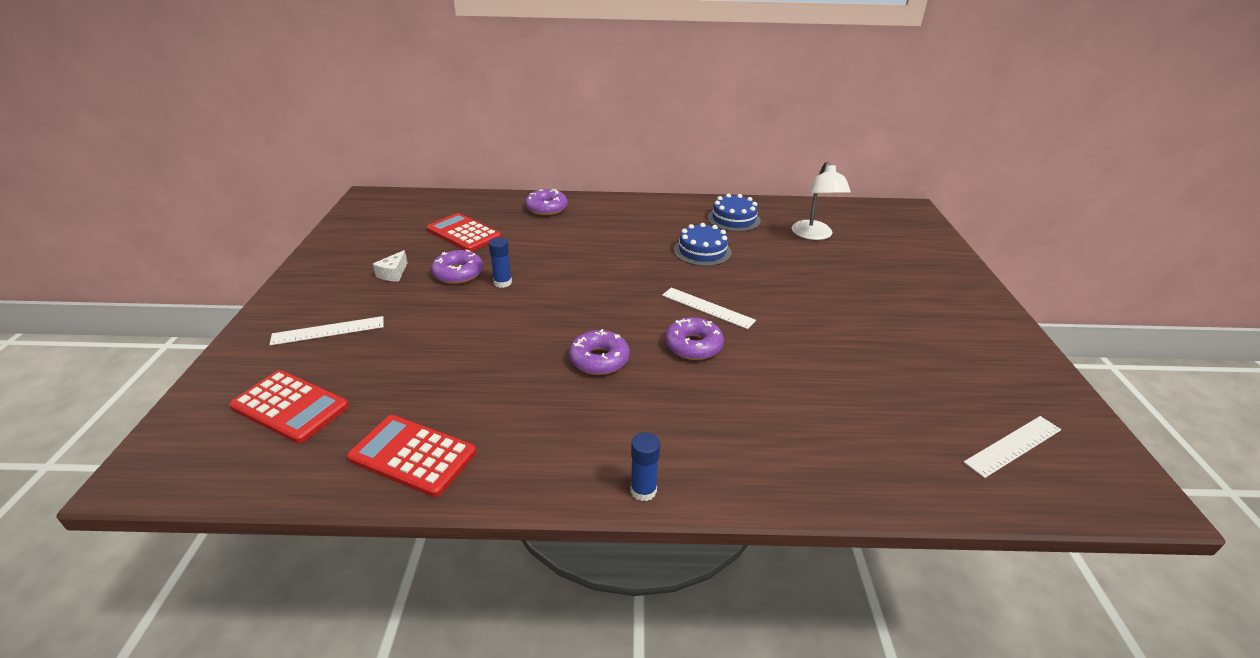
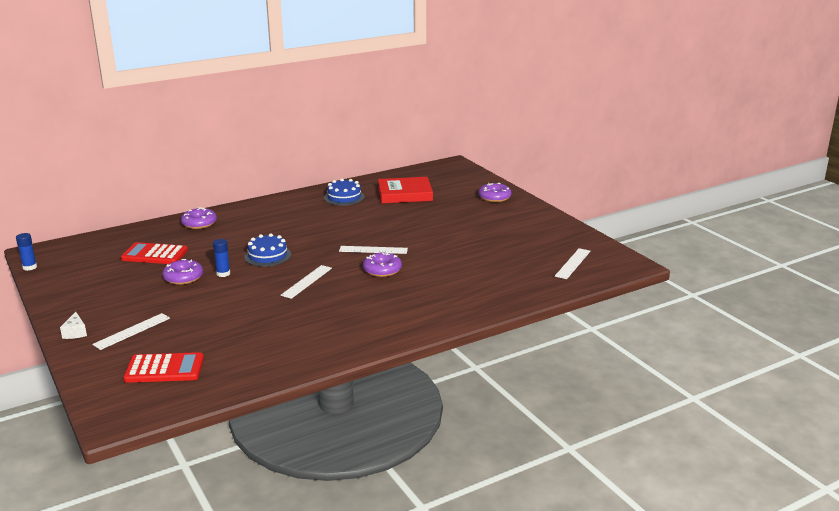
camera: 30 degrees left, 10 degrees down
red calculator [347,415,476,497] -> none
white cheese [373,250,407,282] -> white cheese moved to [60,312,87,339]
purple donut [569,329,630,375] -> purple donut moved to [479,183,512,202]
blue glue stick [631,432,660,501] -> blue glue stick moved to [16,233,37,271]
blue cake [674,223,732,266] -> blue cake moved to [244,234,291,267]
white lamp [792,162,851,240] -> red book [378,177,433,204]
none -> white ruler [280,265,332,299]

